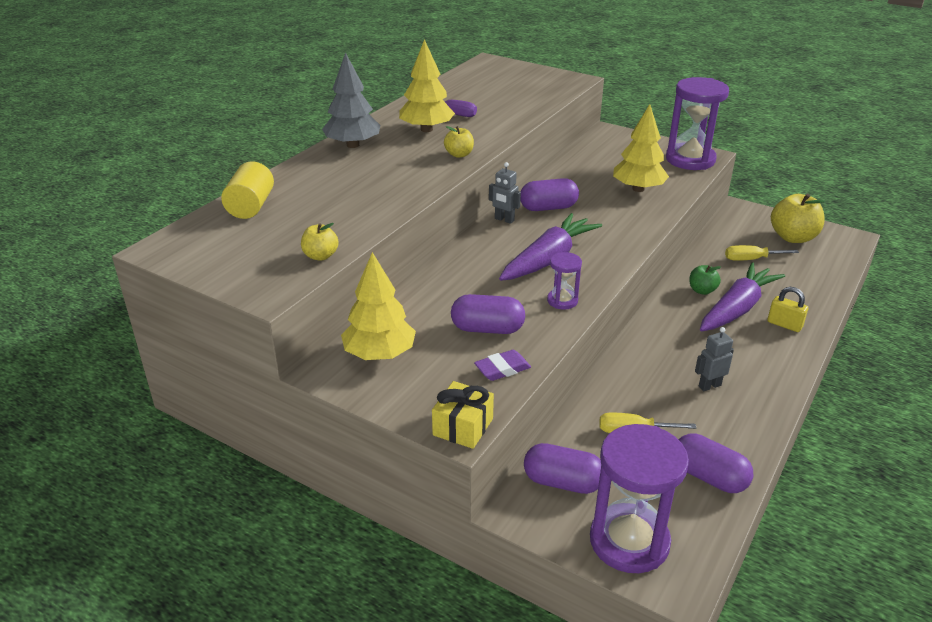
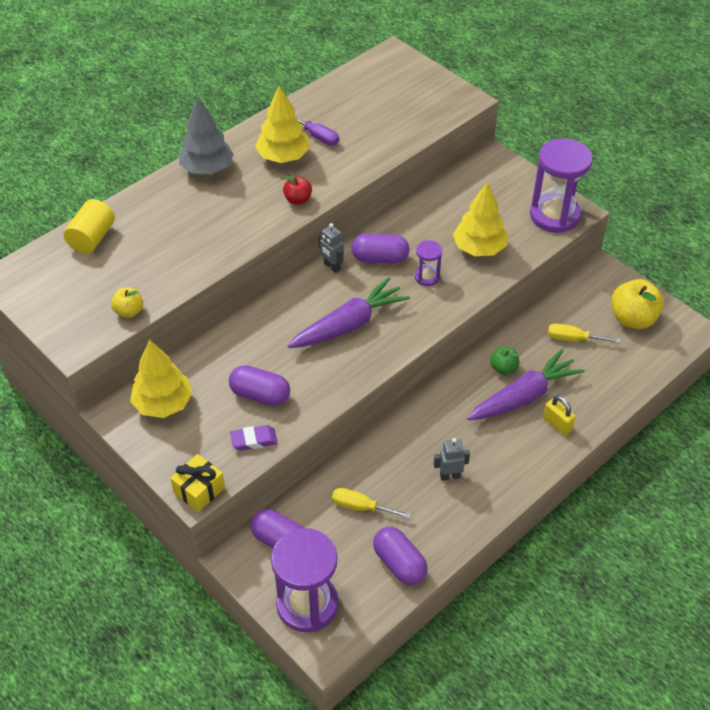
camera: 15 degrees right, 15 degrees up
yellow apple [444,126,474,158] -> red apple [283,176,312,205]
purple hourglass [547,252,582,310] -> purple hourglass moved to [415,240,442,286]

